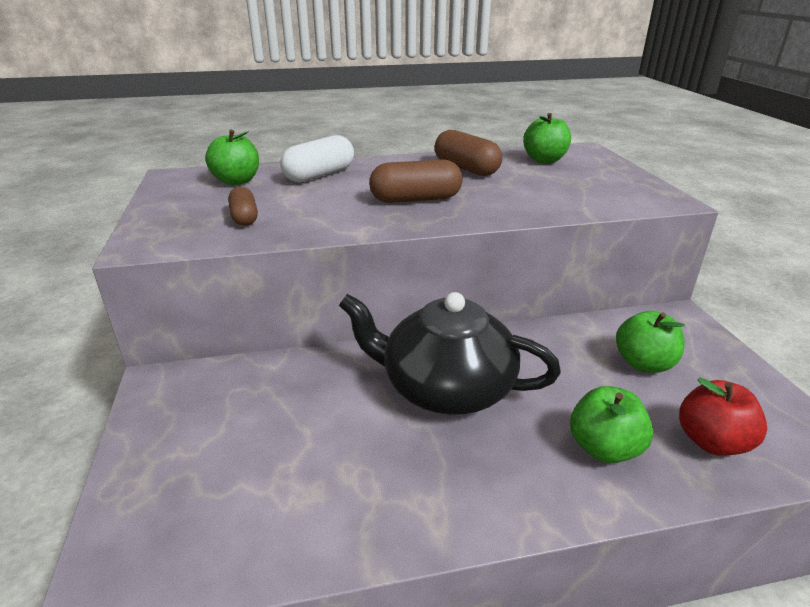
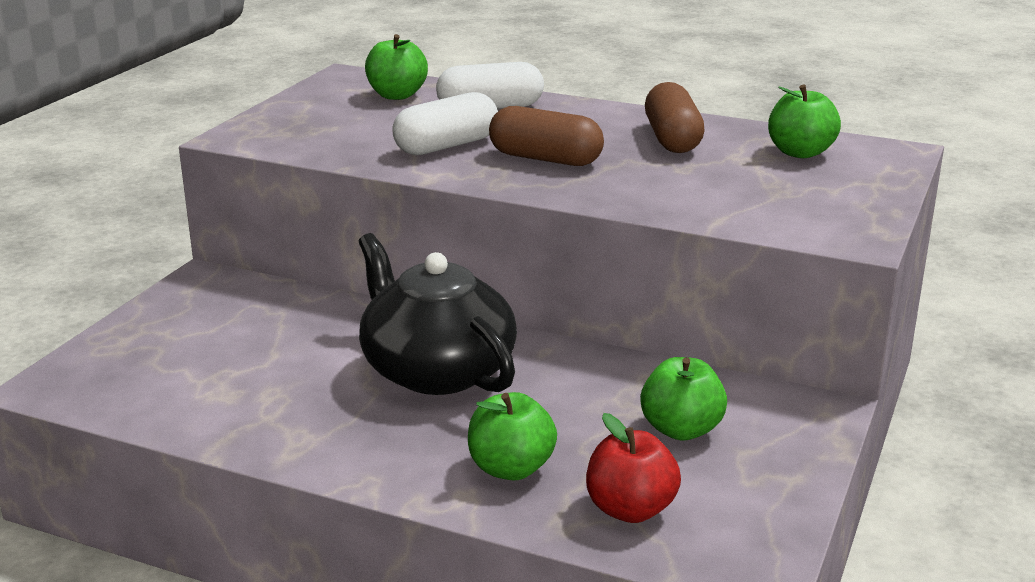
camera: 35 degrees right, 5 degrees down
brown capsule [228,187,258,226] -> none
none -> white capsule [392,92,498,155]

